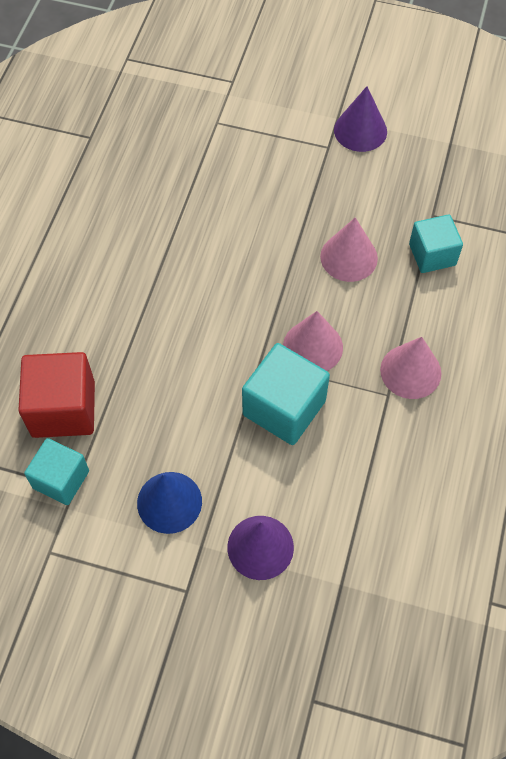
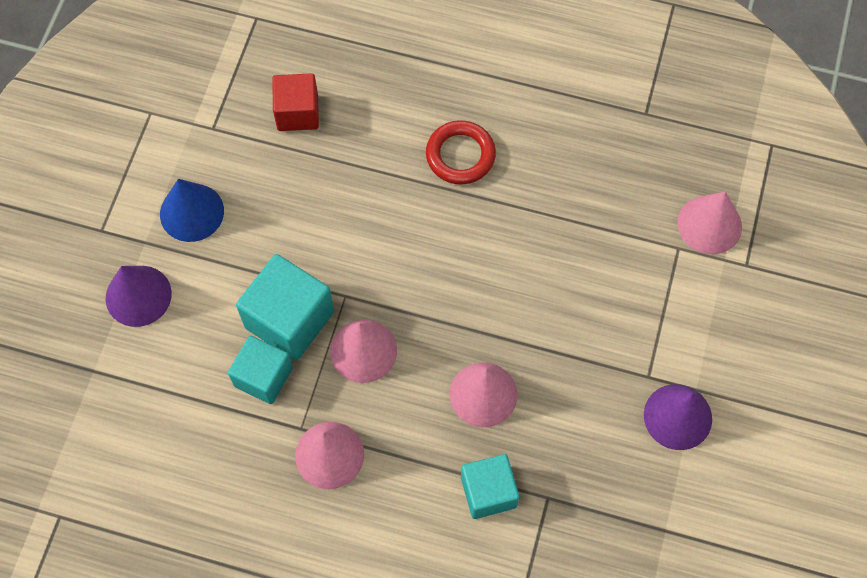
camera: 90 degrees right, 5 degrees up
red cube [18,352,95,438] -> red cube [272,73,319,131], size x0.66
turquoise cube [24,438,89,505] -> turquoise cube moved to [228,336,293,404]
none -> red ring [426,120,496,185]
none -> pink cone [678,192,742,255]

